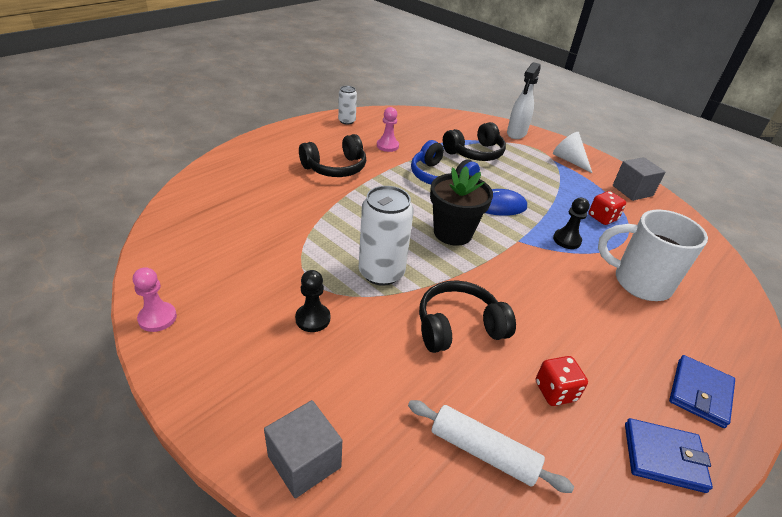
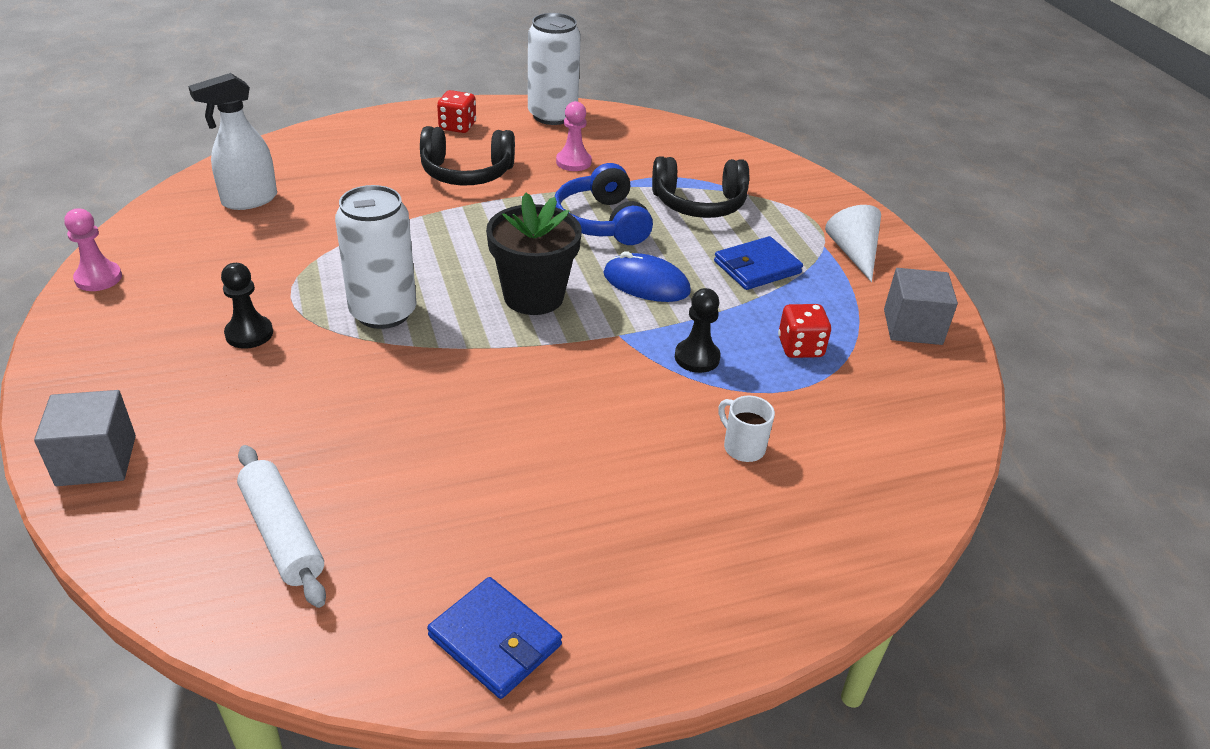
camera: 30 degrees right, 0 degrees up
white can [338,86,357,125] -> white can [528,13,581,125], size x1.82
black headphones [419,280,516,353] -> none
white spray bottle [507,62,541,139] -> white spray bottle moved to [188,73,277,210]
red dice [536,356,588,406] -> red dice moved to [437,90,476,133]
white mug [598,210,708,301] -> white mug [718,396,775,462], size x0.44
blue wallet [669,355,735,428] -> blue wallet moved to [714,236,803,290]

